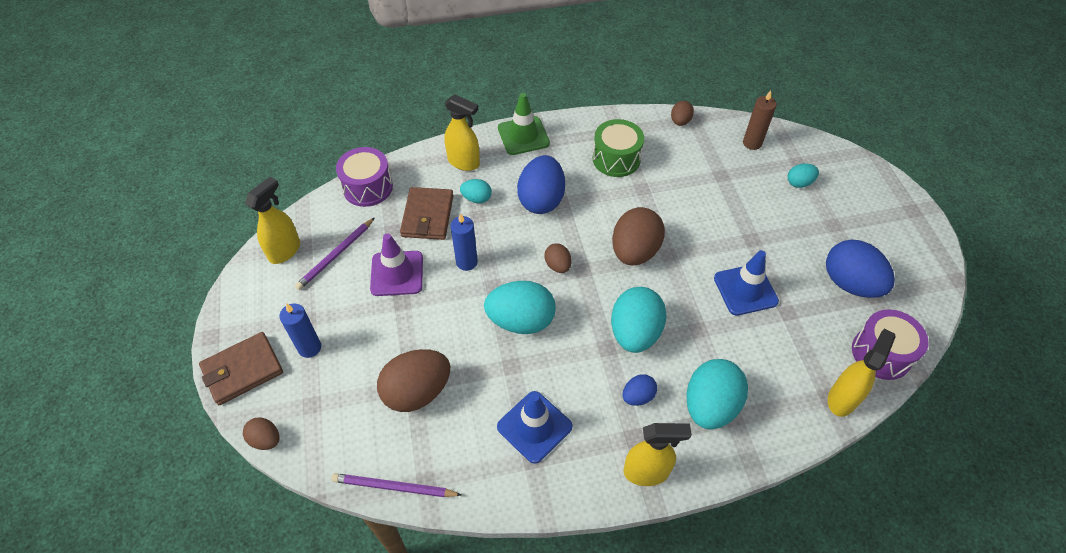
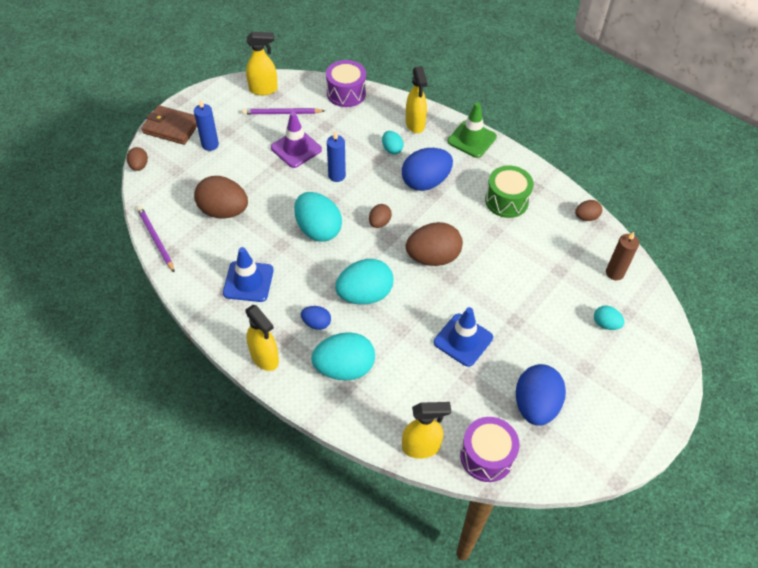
camera: 50 degrees right, 0 degrees up
brown wallet [400,187,454,240] -> none

